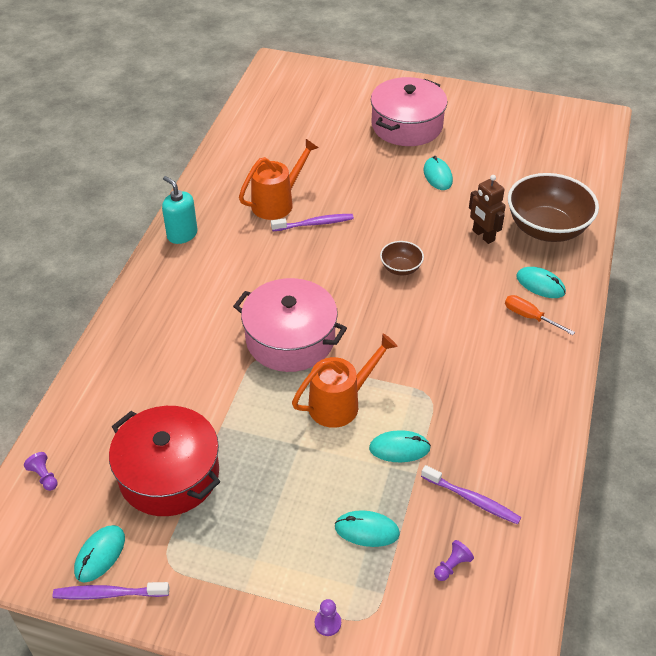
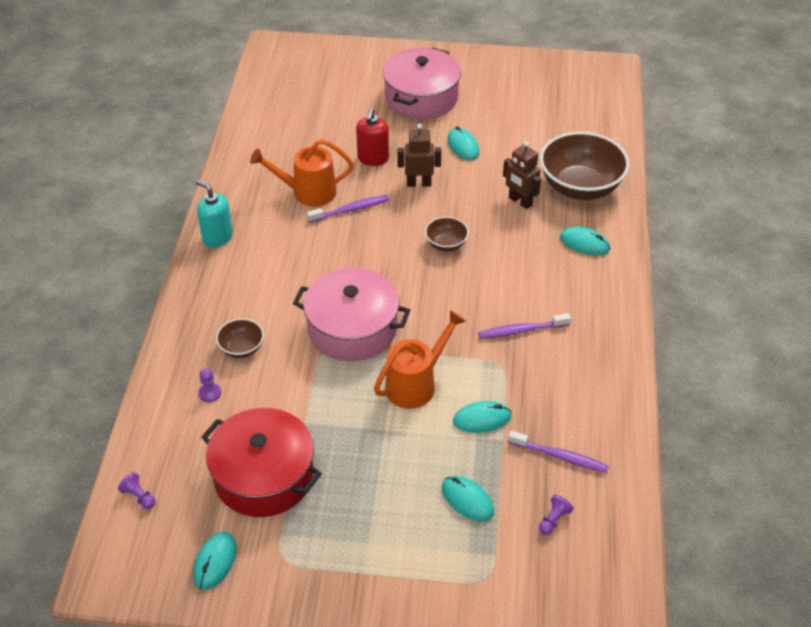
camera: 10 degrees left, 0 degrees up
purple toothbrush [52,582,169,599] -> purple toothbrush moved to [478,313,571,339]
orange watering can [239,139,318,220] -> orange watering can turned 135 degrees counterclockwise [250,139,354,206]
purple pawn [315,599,341,636] -> purple pawn moved to [198,368,221,402]
turquoise mouse [335,510,400,547] -> turquoise mouse turned 45 degrees clockwise [442,476,494,521]
orange screwdriver [505,295,575,335] -> none
none -> brown bowl [216,319,264,358]
none -> red soap dispenser [356,108,389,166]
none -> brown robot [397,124,441,187]

